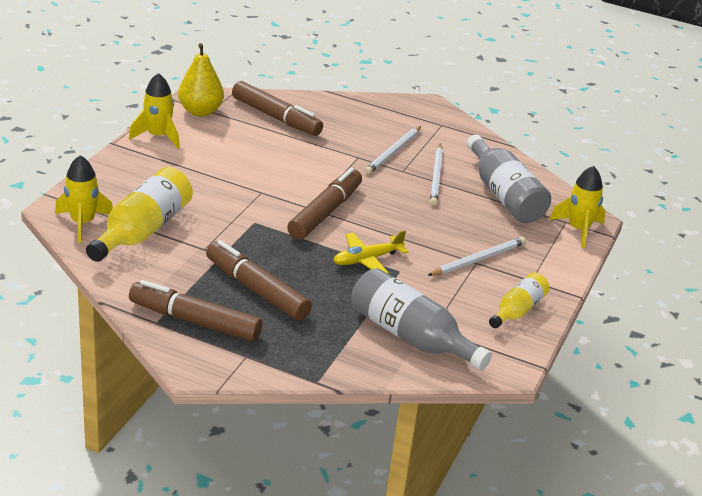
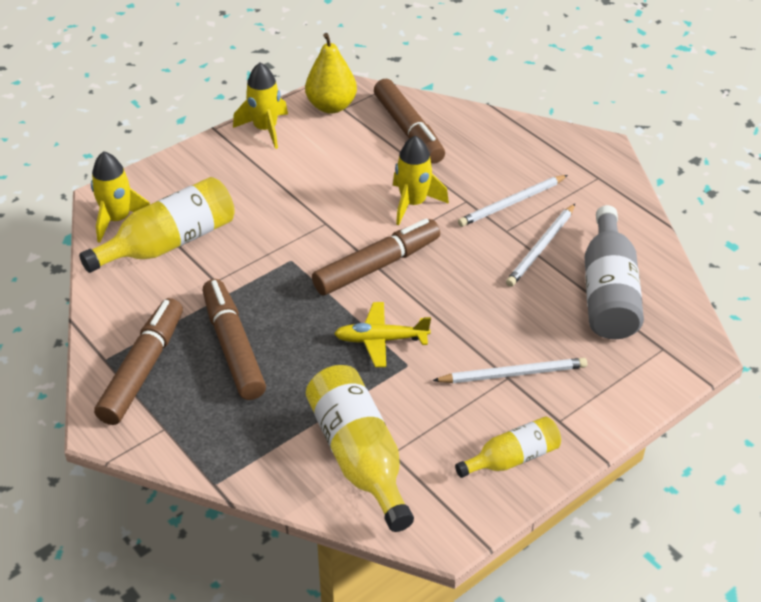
camera: 30 degrees right, 10 degrees up
brown marker [129,280,262,342] -> brown marker turned 60 degrees clockwise [94,298,183,425]
grey bottle [351,268,492,370] -> yellow bottle [306,365,414,532]
yellow rocket [549,166,606,248] -> yellow rocket moved to [393,136,449,225]

